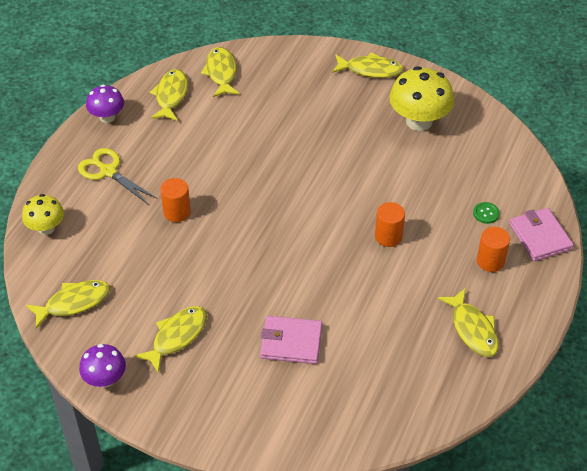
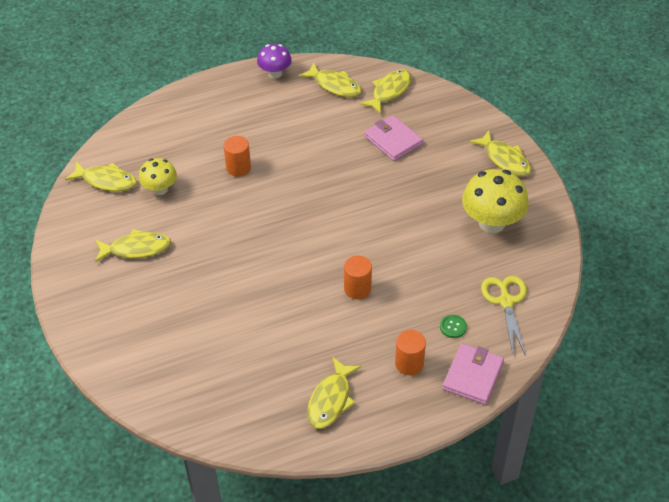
camera: 45 degrees right, 0 degrees up
yellow mushroom [22,194,64,235] -> yellow mushroom moved to [139,158,177,195]
yellow scissors [78,148,157,204] -> yellow scissors moved to [481,276,527,354]
purple mushroom [79,344,126,388] -> none
yellow fish [149,69,188,121] -> yellow fish turned 75 degrees clockwise [299,62,361,97]
pink wallet [260,316,322,364] -> pink wallet moved to [364,115,423,161]

